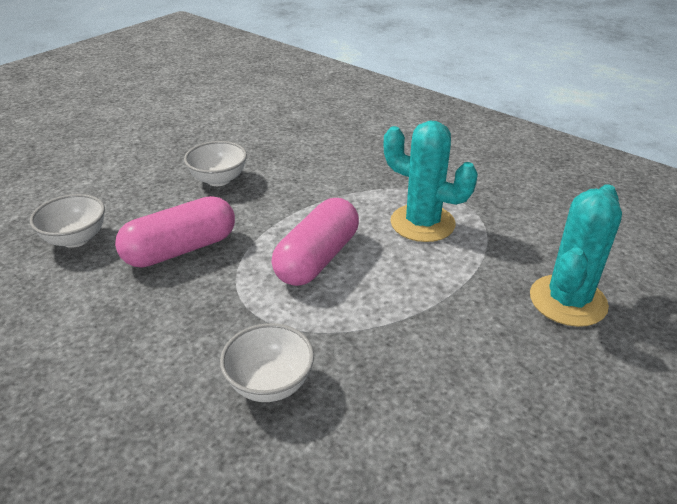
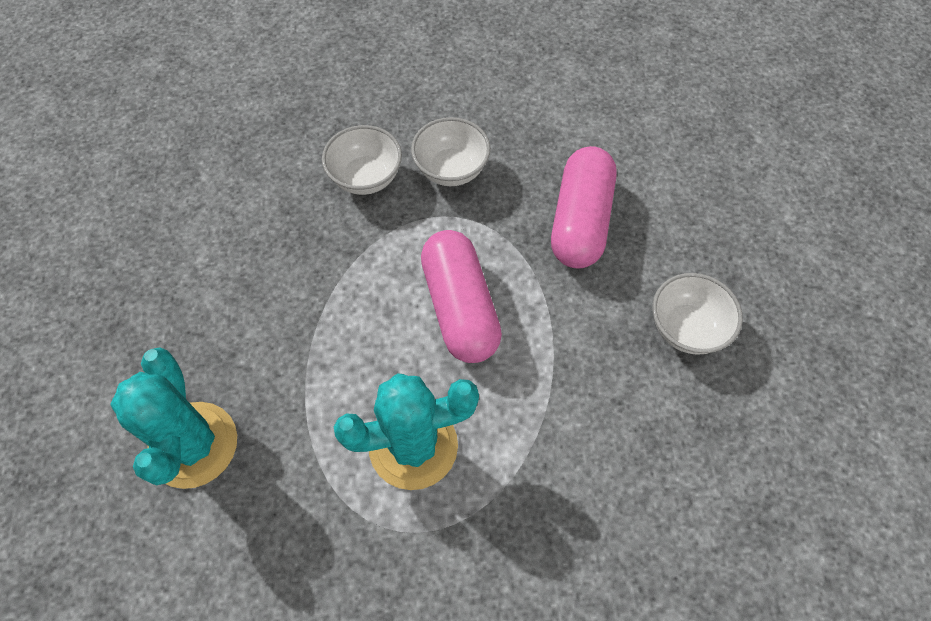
camera: 135 degrees right, 25 degrees up
white bowl [30,194,105,248] -> white bowl moved to [411,117,491,186]

